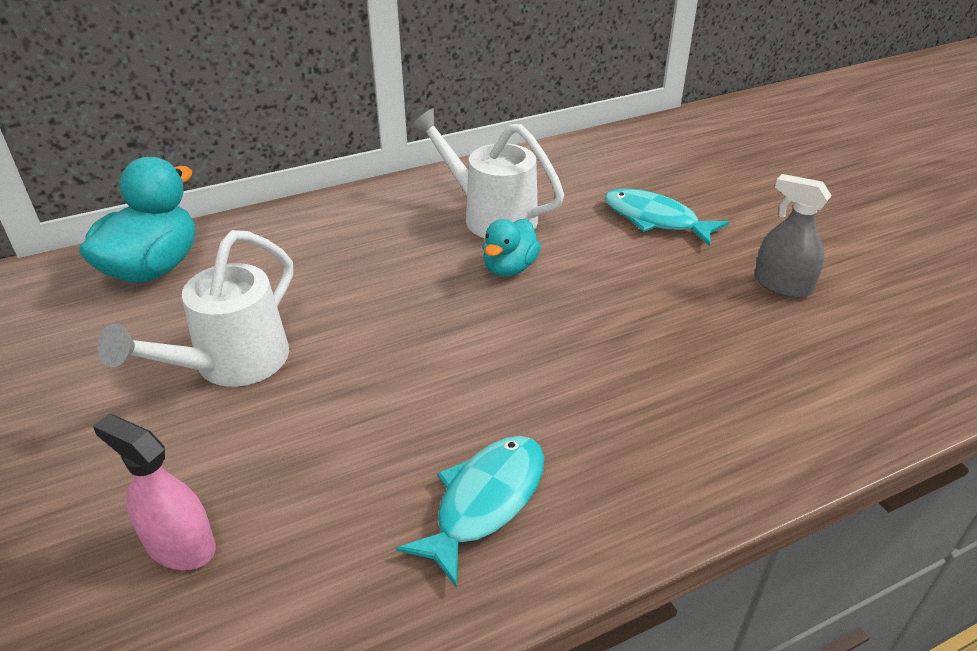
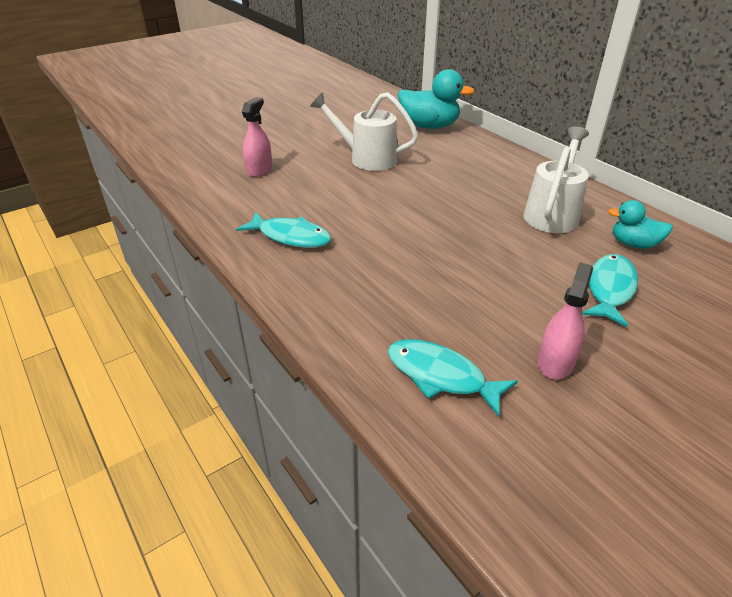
camera: 80 degrees right, 0 degrees up
turquoise duck [483,219,541,276] -> turquoise duck moved to [608,200,673,249]
grey spray bottle [754,174,832,298] -> pink spray bottle [538,262,593,380]
none -> turquoise fish [388,339,518,417]

